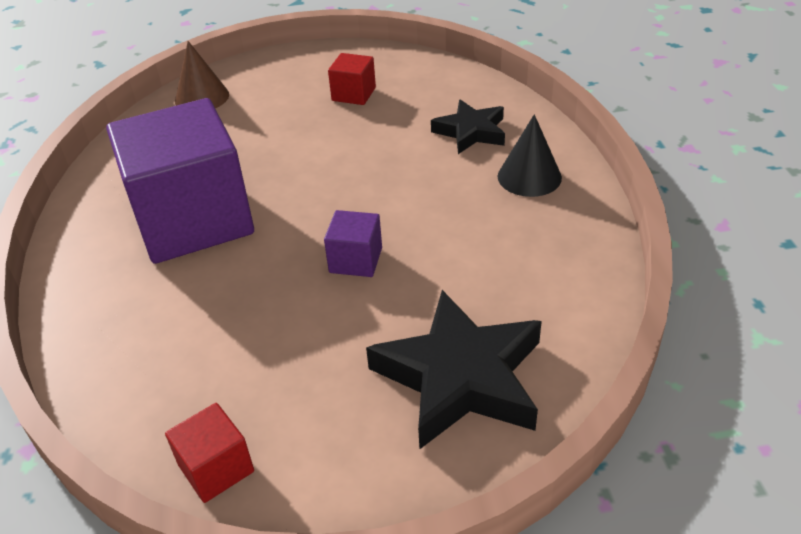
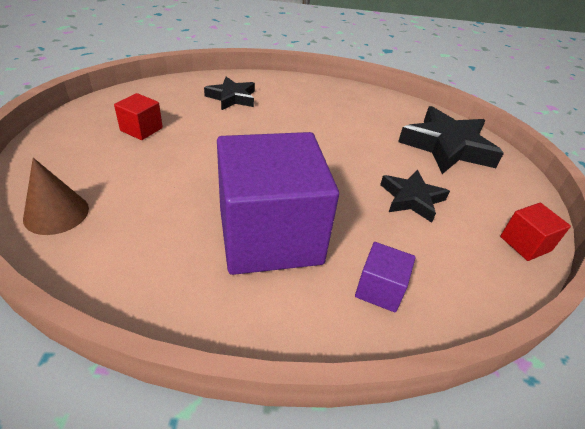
camera: 85 degrees left, 0 degrees up
purple cube [324,210,382,277] -> purple cube moved to [355,242,416,312]
black cone [498,114,562,197] -> none
none -> black star [380,170,450,223]

